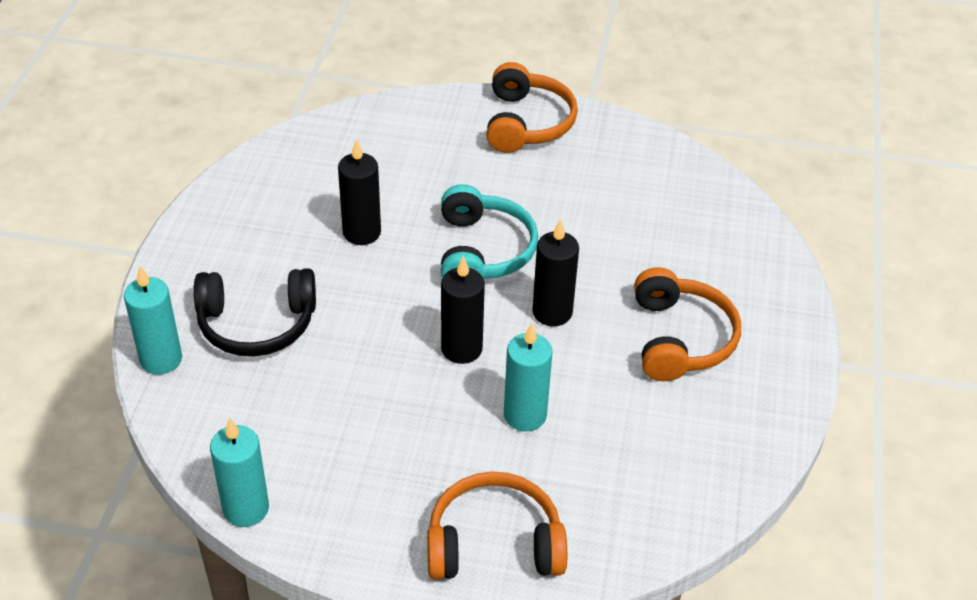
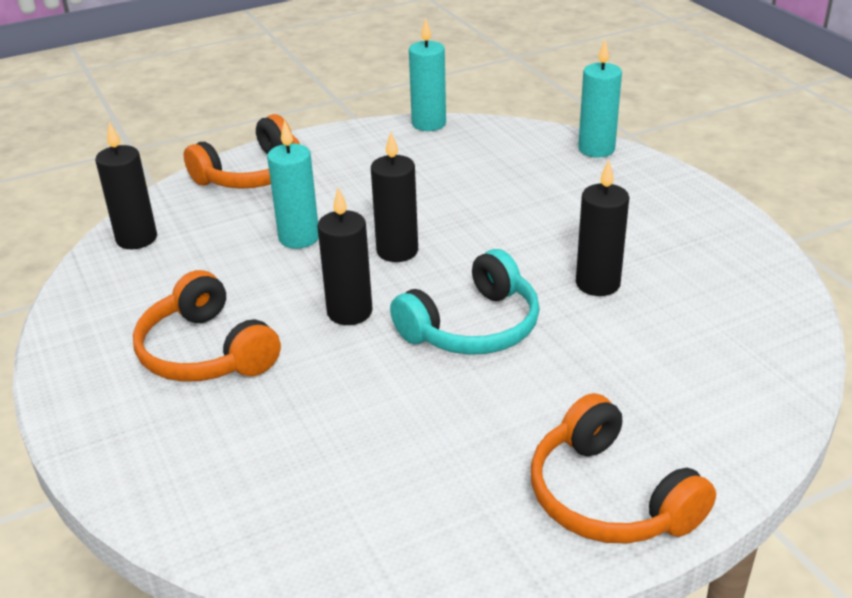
camera: 145 degrees right, 10 degrees down
black headphones [194,268,316,356] -> none
turquoise headphones [441,184,538,279] -> turquoise headphones turned 90 degrees counterclockwise [390,249,540,355]
none -> black candle [95,122,157,249]

